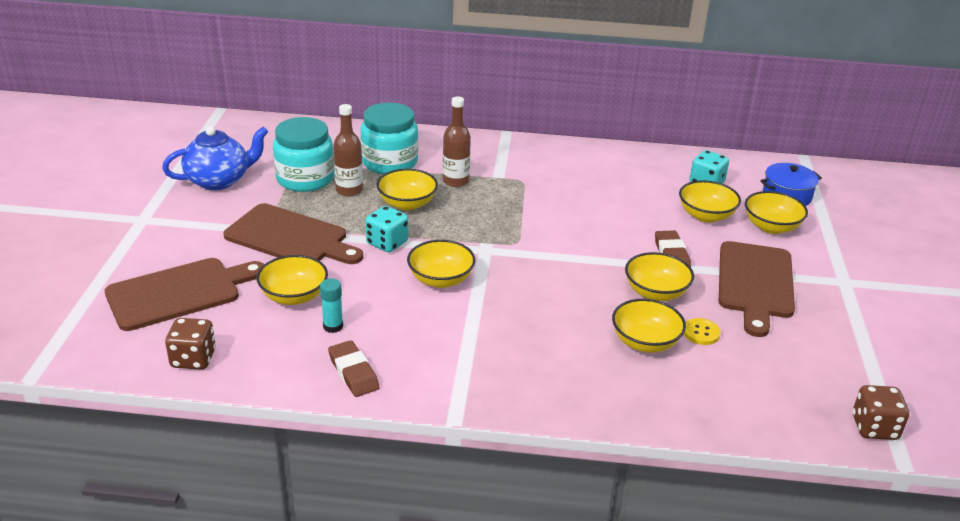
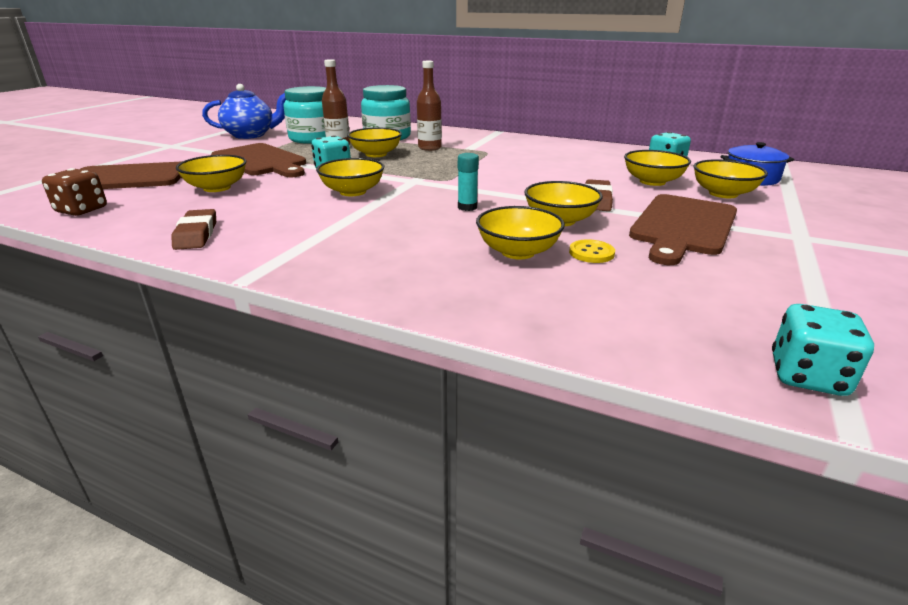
camera: 20 degrees right, 5 degrees down
turquoise glue stick [320,278,343,333] -> turquoise glue stick moved to [458,153,479,211]
brown dice [852,385,909,440] -> turquoise dice [772,304,874,396]

